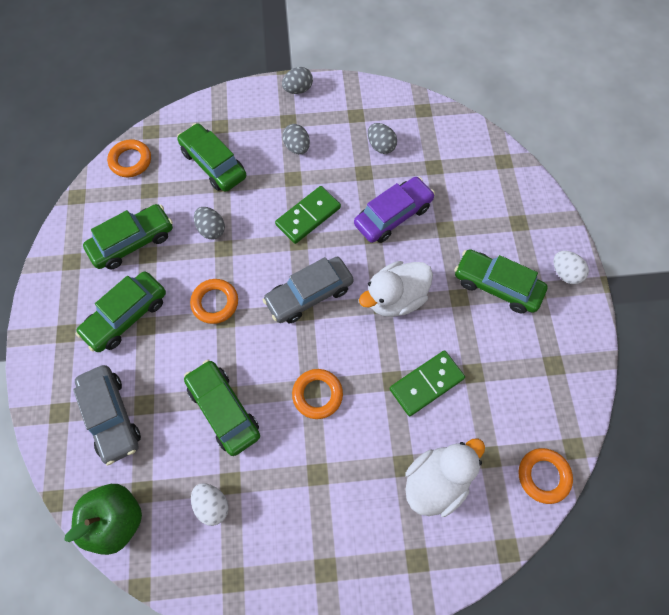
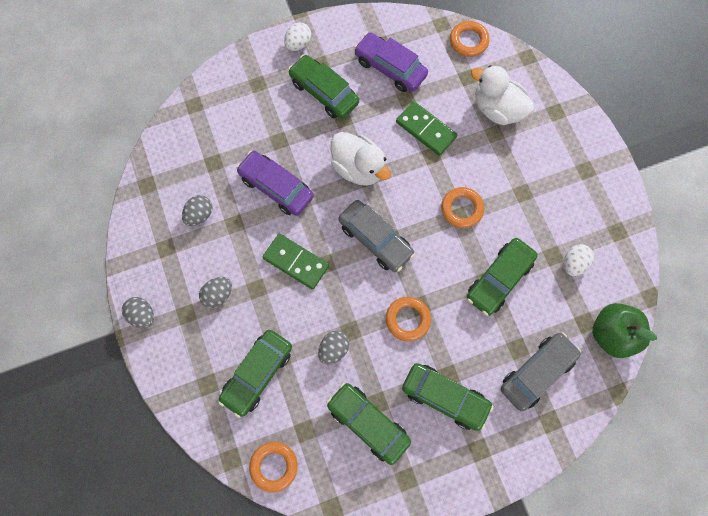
camera: 105 degrees left, 5 degrees up
green car [454,249,548,313] -> green car turned 120 degrees clockwise [288,55,359,119]
none -> purple car [354,32,428,92]

